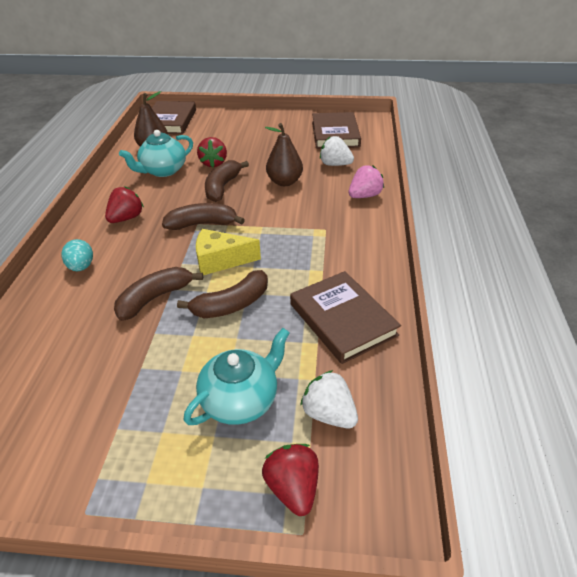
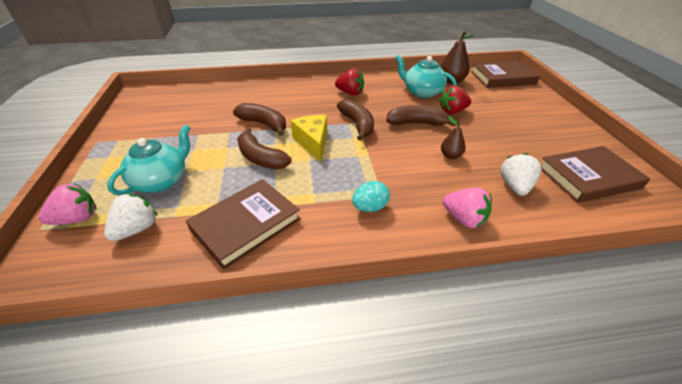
camera: 75 degrees right, 0 degrees up
turquoise egg [62,239,93,271] -> turquoise egg moved to [352,181,390,212]
turquoise teapot [184,328,290,425] -> turquoise teapot turned 90 degrees counterclockwise [107,125,190,195]
red strawberry [262,444,319,516] -> pink strawberry [38,183,96,225]
brown pear [265,123,303,186] -> brown pear [441,116,466,159], size x0.60

